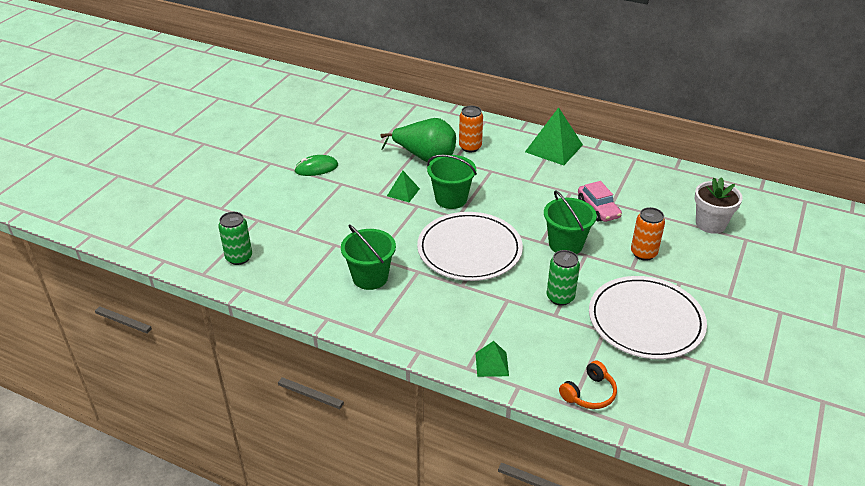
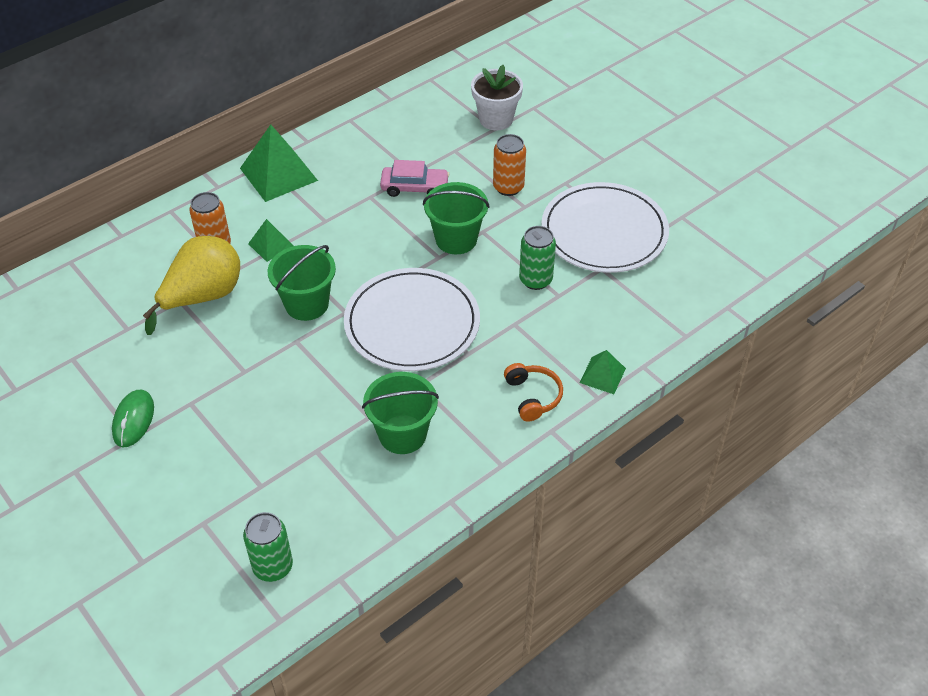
camera: 65 degrees left, 10 degrees up
green pear [381,118,456,163] -> yellow pear [143,236,240,335]
green pyramid [387,171,420,202] -> green pyramid moved to [248,219,293,262]
orange headphones [559,360,617,409] -> orange headphones moved to [504,363,563,421]

